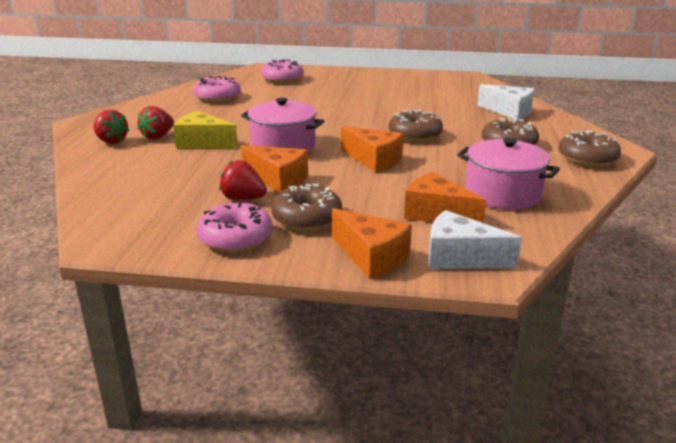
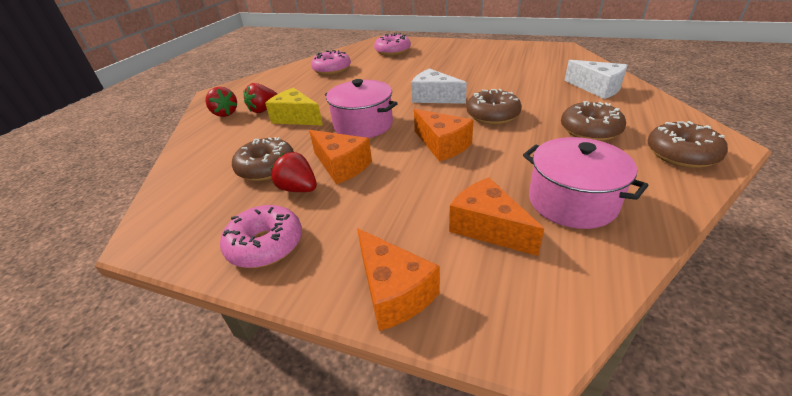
camera: 15 degrees right, 10 degrees up
brown donut [271,183,342,231] -> brown donut moved to [232,137,294,181]
white cheese [428,210,522,269] -> white cheese moved to [411,68,467,104]

